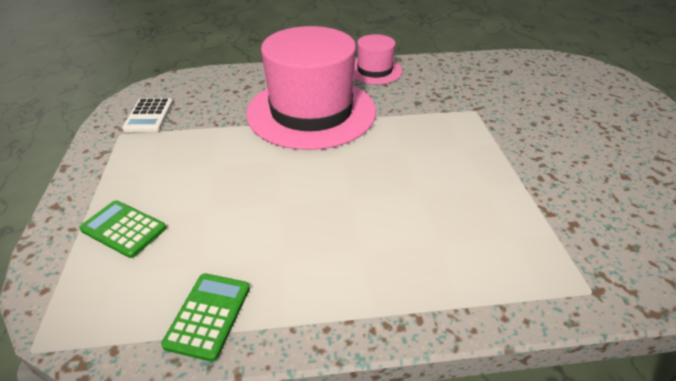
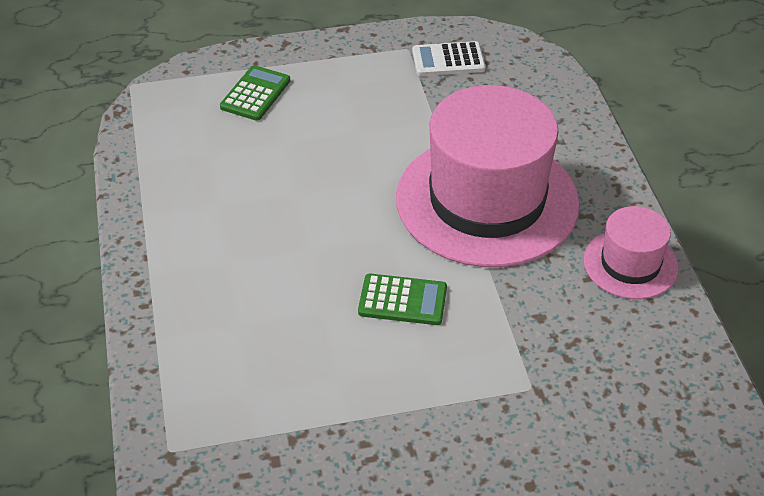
camera: 85 degrees right, 5 degrees up
green calculator [161,273,250,362] -> green calculator moved to [358,273,447,325]

